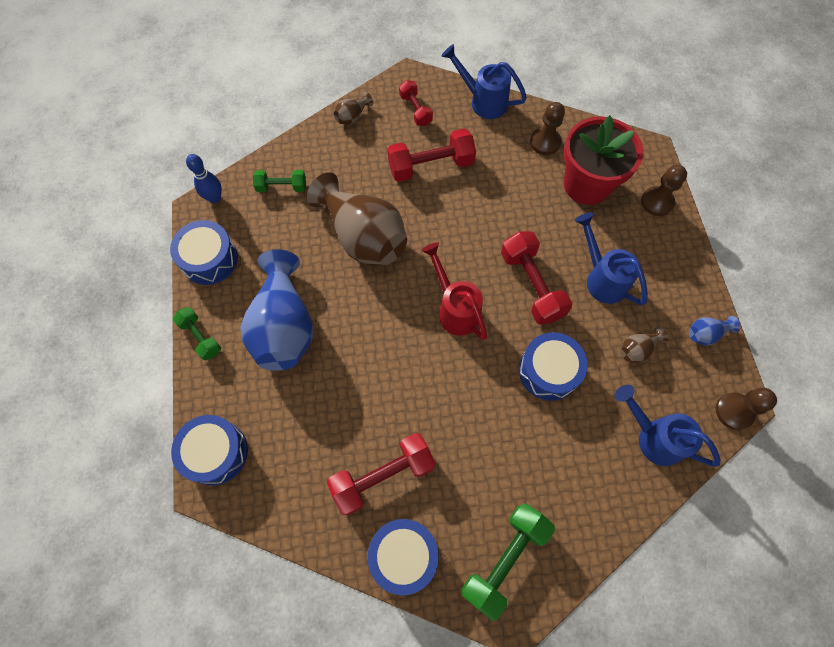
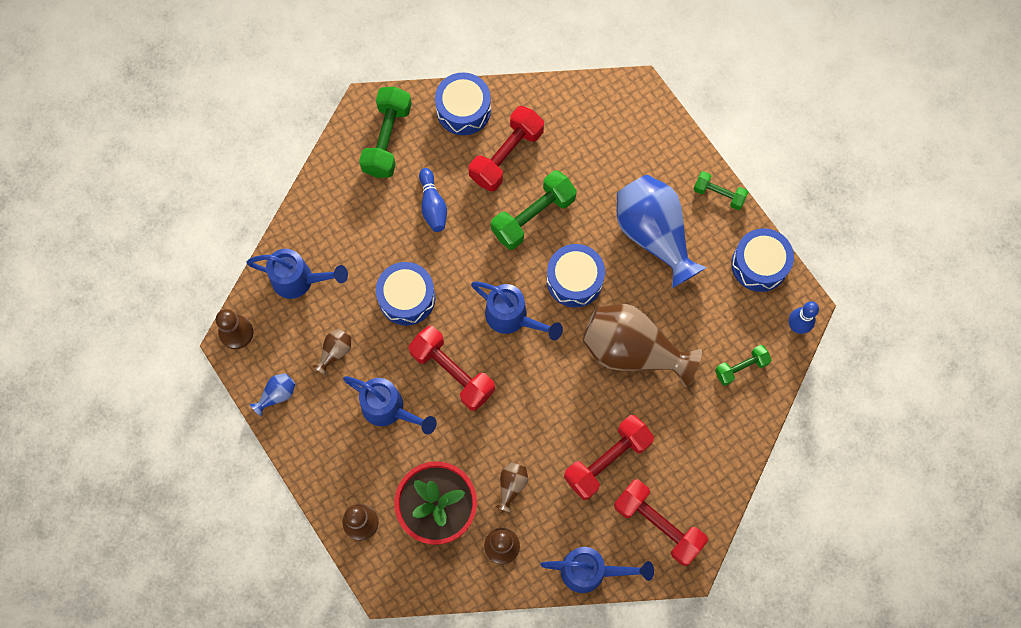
camera: 155 degrees right, 5 degrees up
blue drum [171,415,248,486] -> blue drum moved to [547,244,605,307]
brown vase [334,92,373,125] -> brown vase moved to [496,462,528,513]
red dumbbell [399,80,433,126] -> red dumbbell [614,479,708,566], size x1.70
red watering can [421,242,487,340] -> blue watering can [471,281,563,340]
none -> blue bowling pin [419,168,447,232]
none -> green dumbbell [491,170,577,250]

